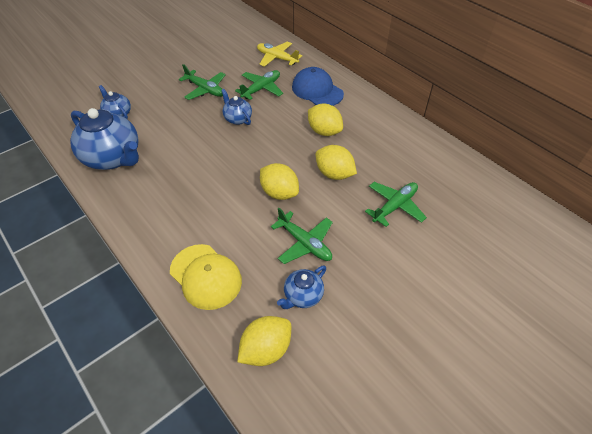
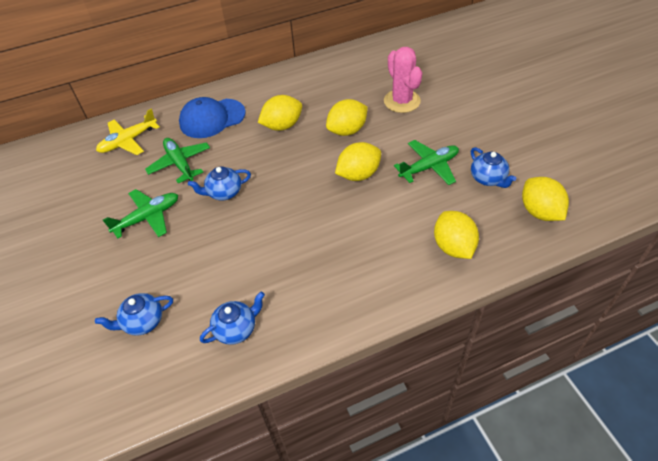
camera: 70 degrees left, 0 degrees up
blue teapot [70,108,139,170] -> blue teapot [200,292,265,345], size x0.51
yellow cap [170,244,242,310] -> yellow lemon [434,211,479,259]
green plane [365,182,427,227] -> pink cactus [384,47,422,113]

